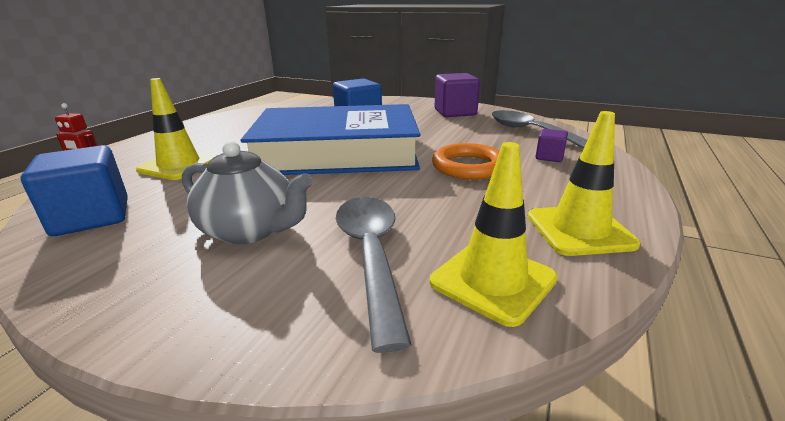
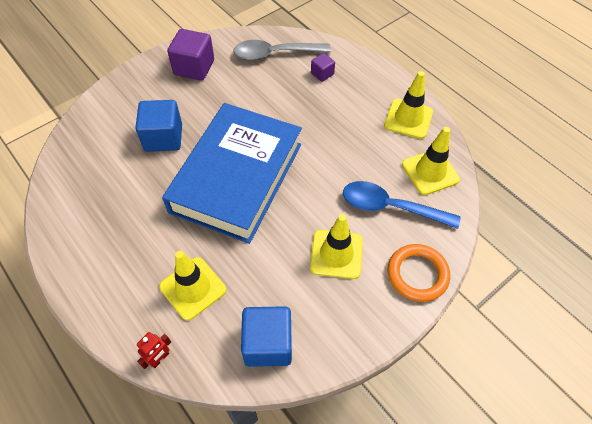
camera: 65 degrees left, 30 degrees up
grey teapot [182,141,313,244] -> yellow traffic cone [310,214,363,279]
grey spoon [336,197,412,353] -> blue spoon [343,181,460,229]
orange ring [432,143,500,179] -> orange ring moved to [388,244,450,302]

